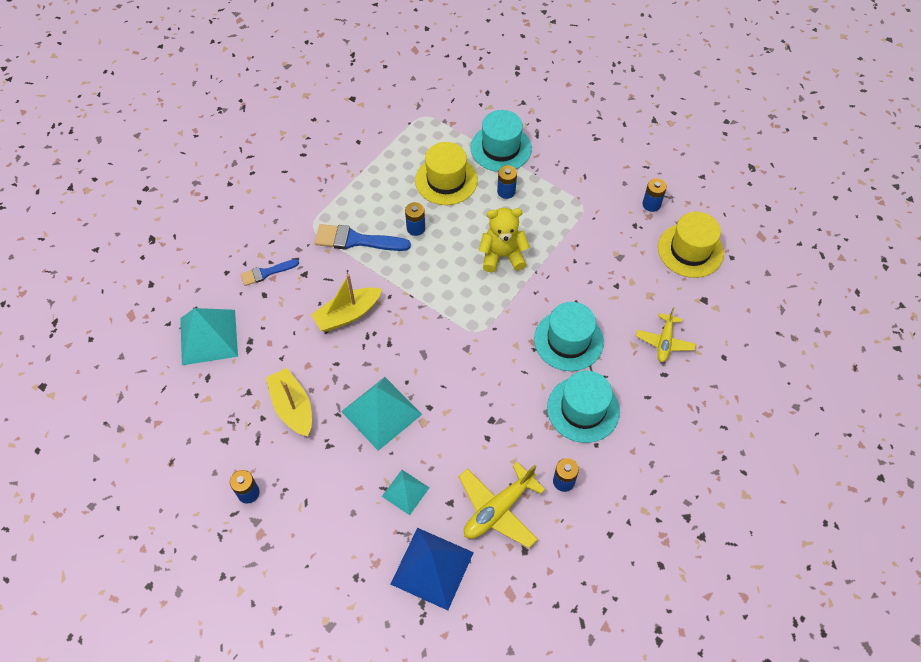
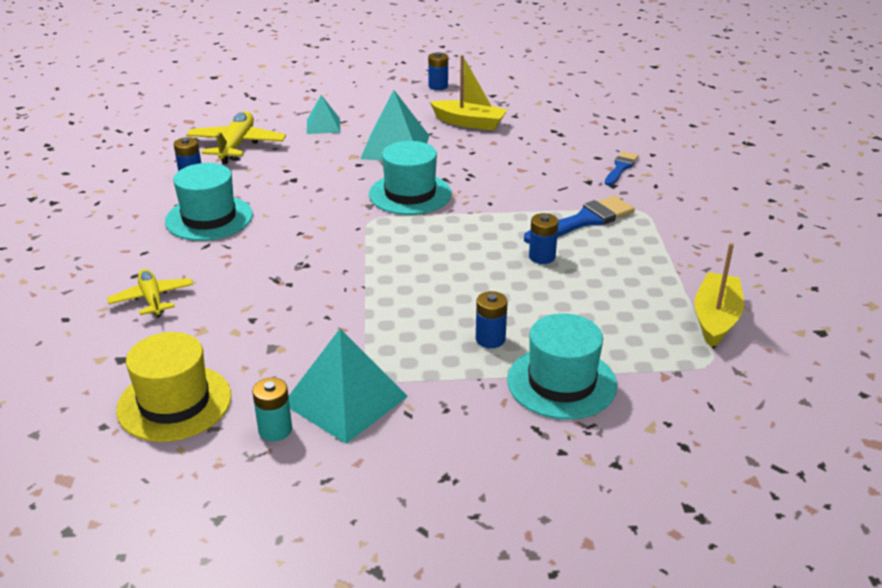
camera: 140 degrees right, 25 degrees down
turquoise pyramid [180,308,238,365] -> turquoise pyramid moved to [289,329,408,444]
yellow boat [311,274,382,332] -> yellow boat moved to [694,243,744,347]
blue pyramid [391,528,474,610] -> none
yellow hat [415,142,478,205] -> none
yellow teddy bear [479,208,530,273] -> none
turquoise hat [534,302,604,371] -> turquoise hat moved to [369,141,452,215]
blue battery [642,178,667,212] -> turquoise battery [252,378,292,441]

